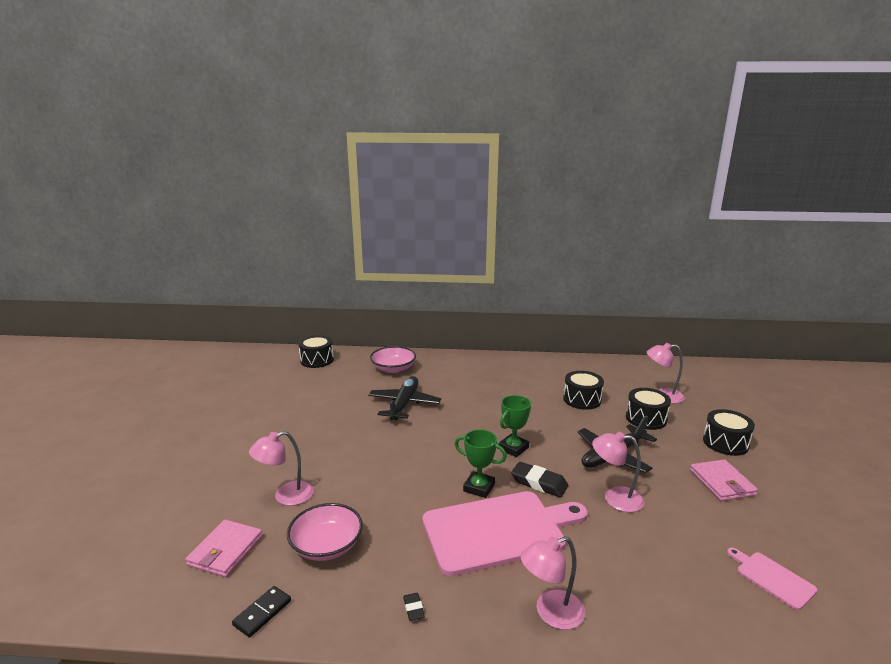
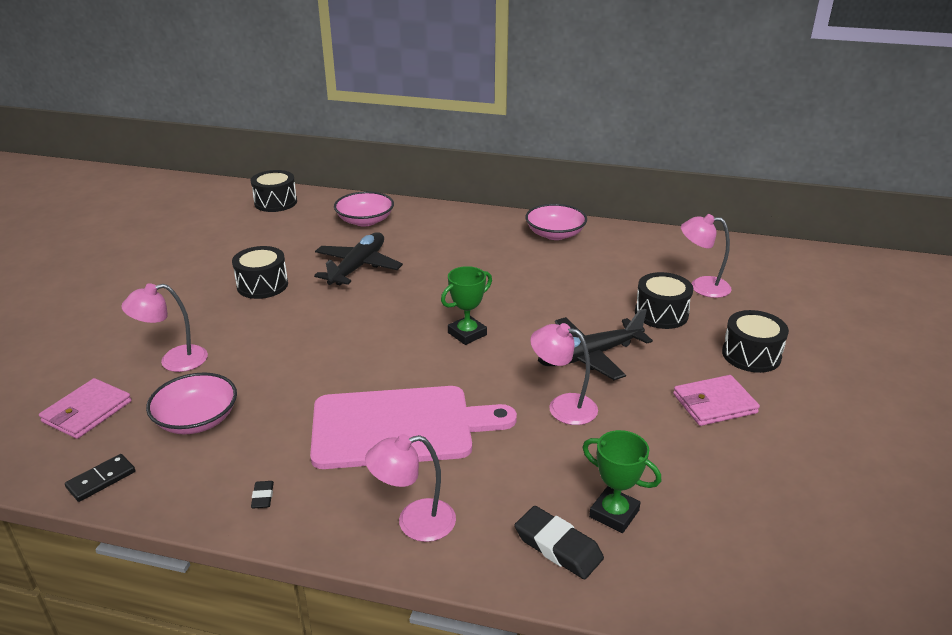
camera: 10 degrees right, 10 degrees up
green trophy [455,429,507,498] -> green trophy moved to [582,430,661,533]
black eraser [511,462,568,497] -> black eraser moved to [515,506,604,579]
black drum [563,371,604,410] -> black drum moved to [232,246,288,299]
pink wallet [690,459,758,501] -> pink wallet turned 75 degrees clockwise [673,375,760,426]
pink cutting board [727,548,817,610] -> none
none -> pink bowl [525,204,587,240]

